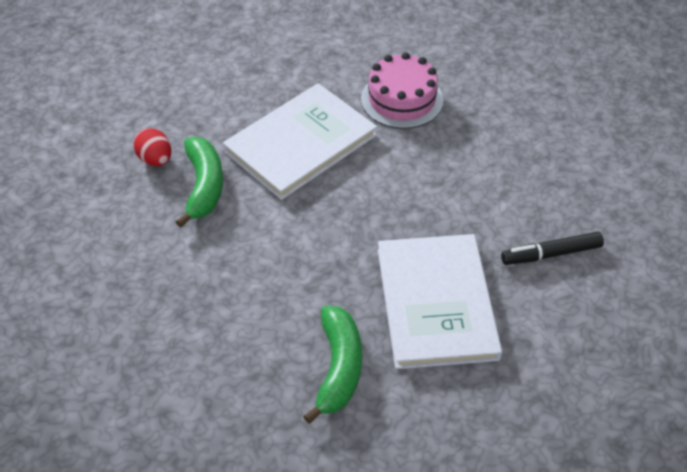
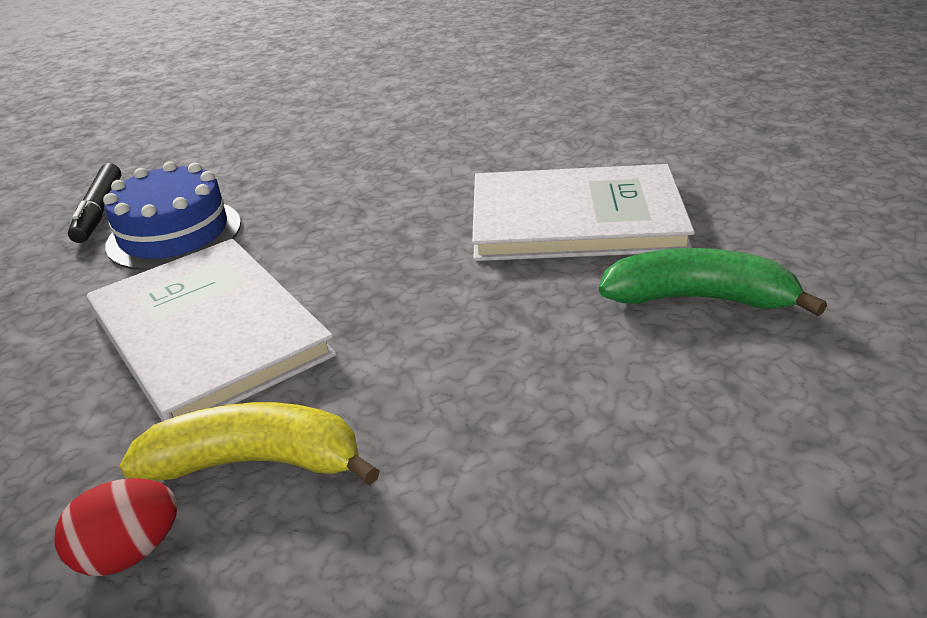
camera: 80 degrees left, 15 degrees down
green banana [176,137,223,227] -> yellow banana [119,402,380,485]
pink cake [361,52,443,129] -> blue cake [103,161,241,270]
black marker [501,232,604,265] -> black marker moved to [68,163,121,243]

